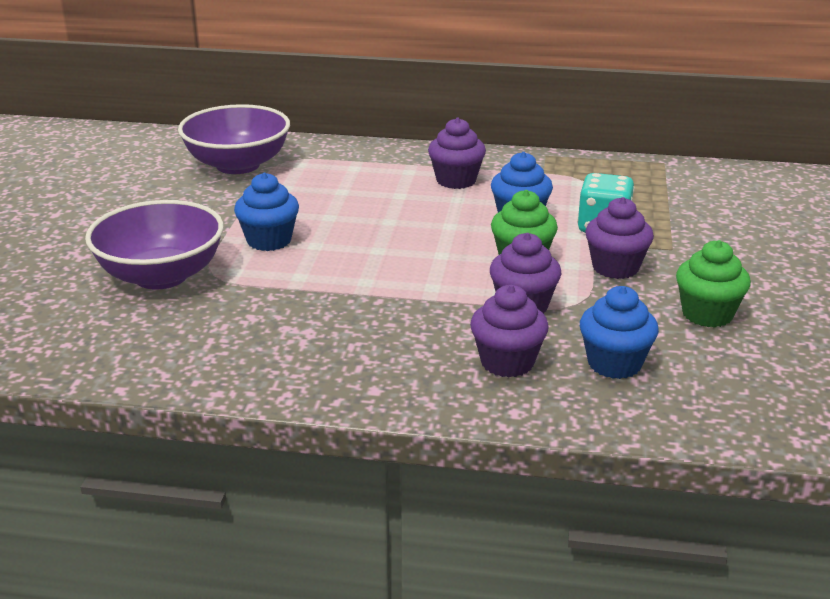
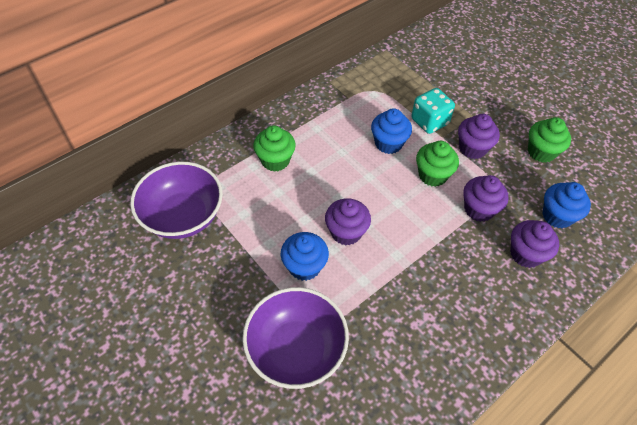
camera: 50 degrees left, 25 degrees up
purple cupcake [428,118,486,189] -> purple cupcake moved to [325,198,371,246]
none -> green cupcake [253,125,296,172]

